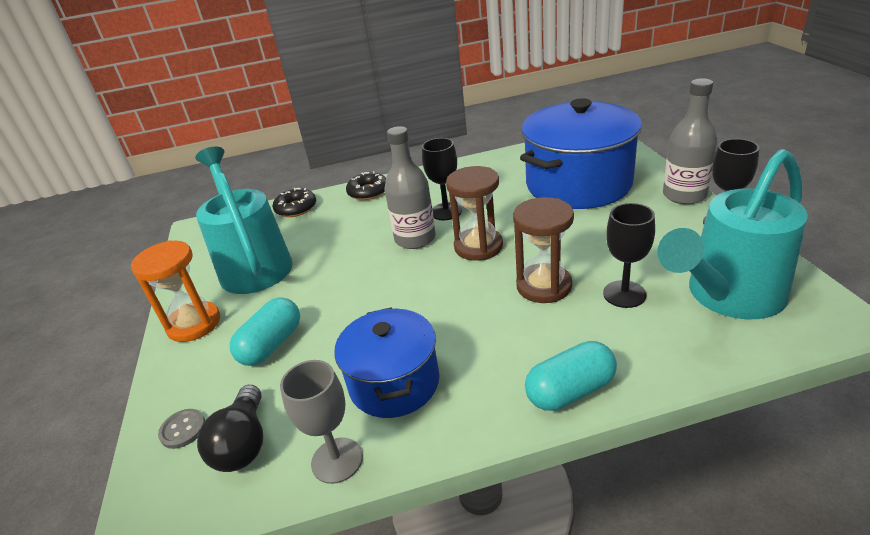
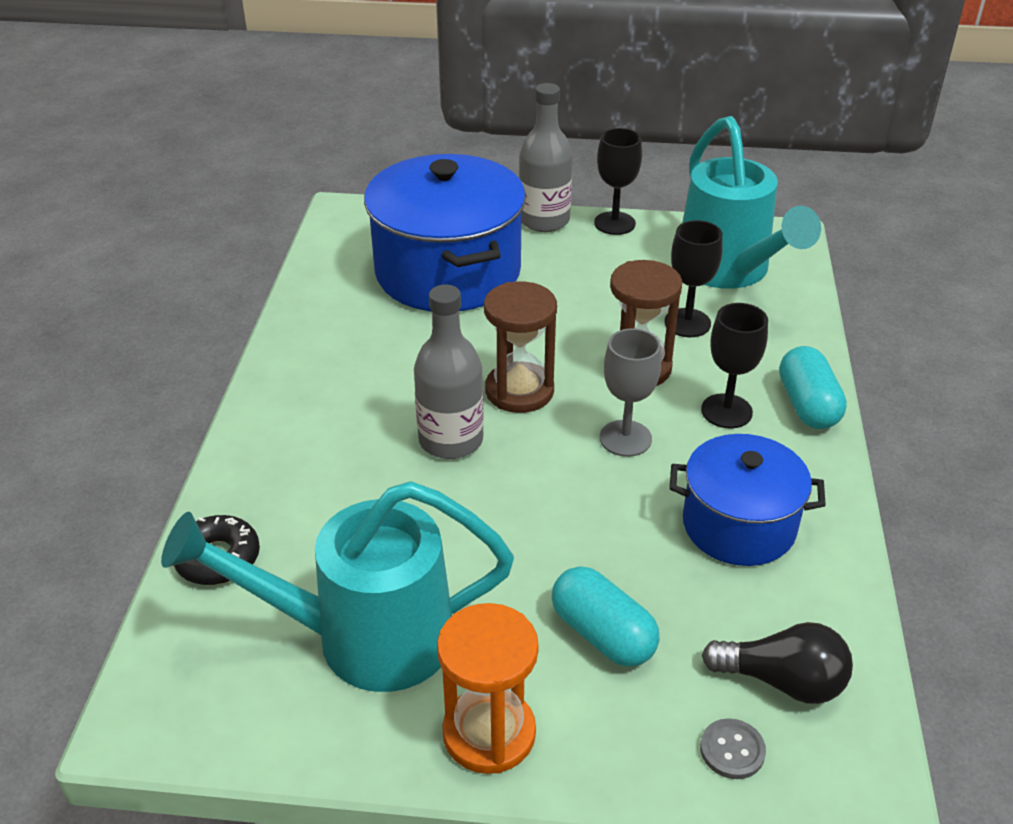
camera: 75 degrees left, 5 degrees up
grey goblet [280,360,363,484] -> grey goblet moved to [600,328,661,457]
black donut [346,171,386,200] -> none
black goblet [422,138,462,220] -> black goblet moved to [701,303,768,428]

